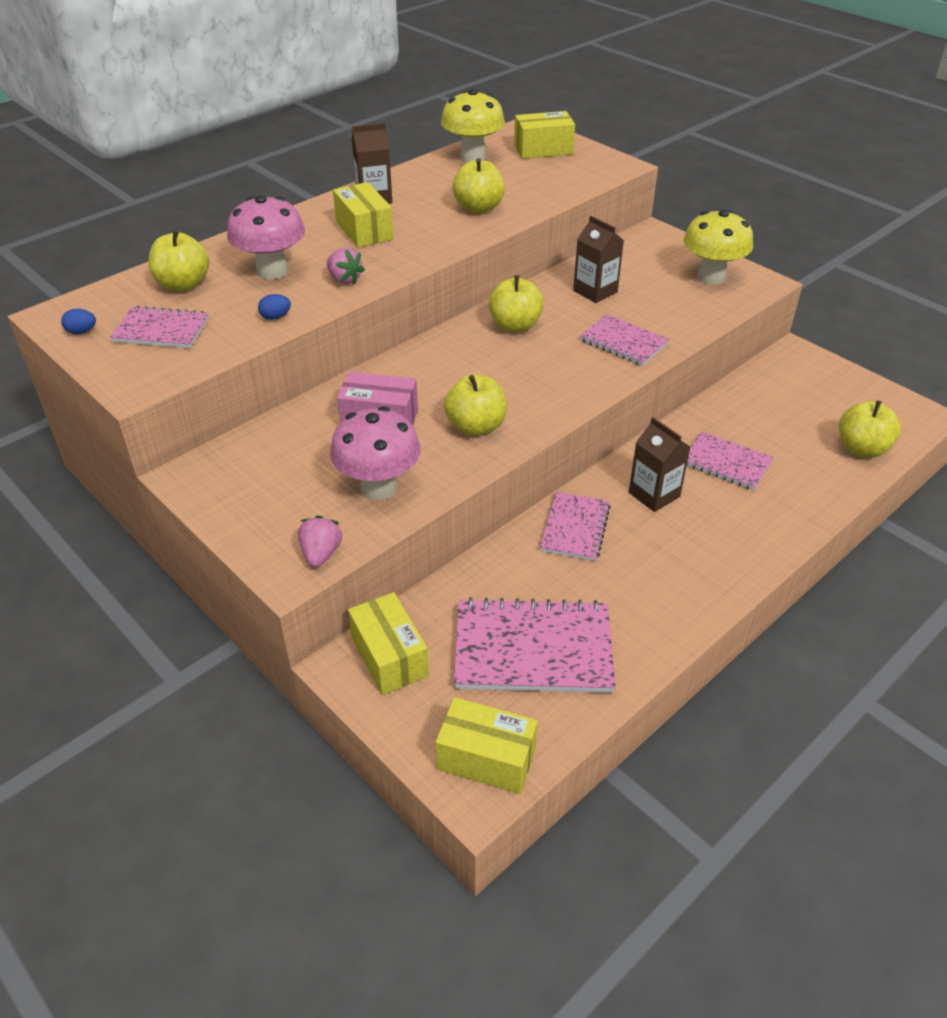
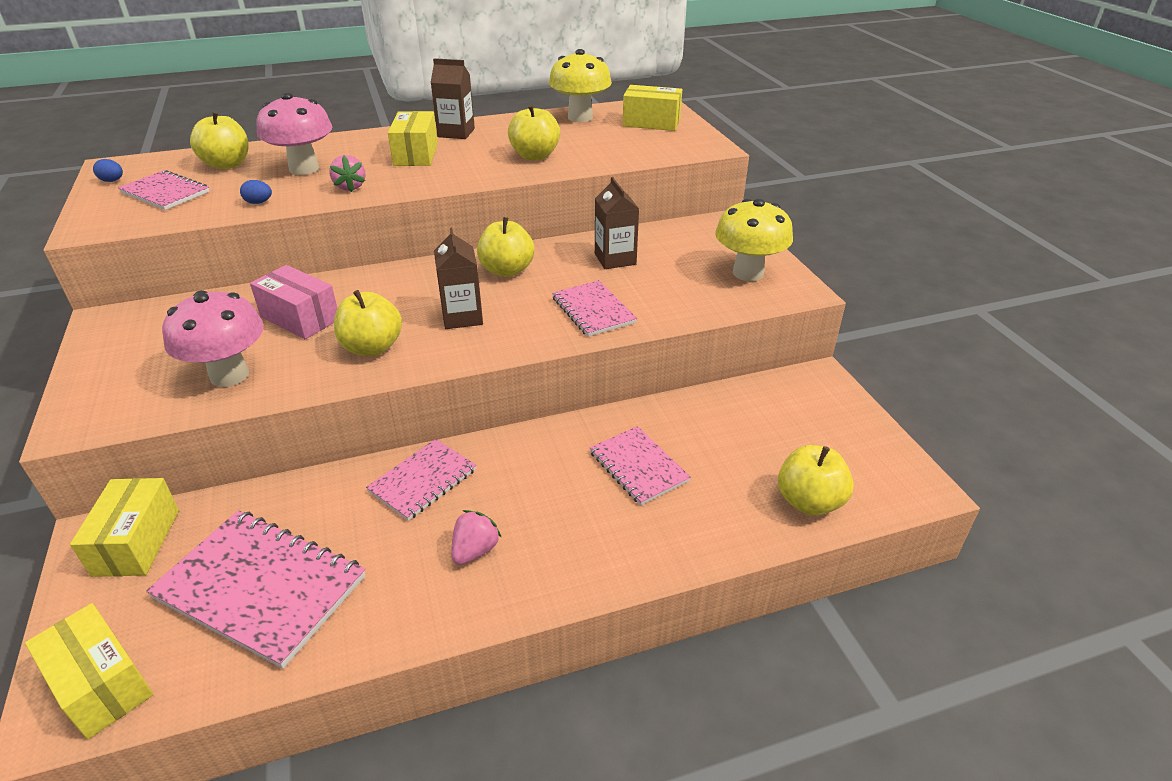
camera: 25 degrees right, 5 degrees down
pink strawberry [298,515,342,567] -> pink strawberry moved to [451,510,501,565]
brown carton [629,417,690,512] -> brown carton moved to [434,228,483,329]

